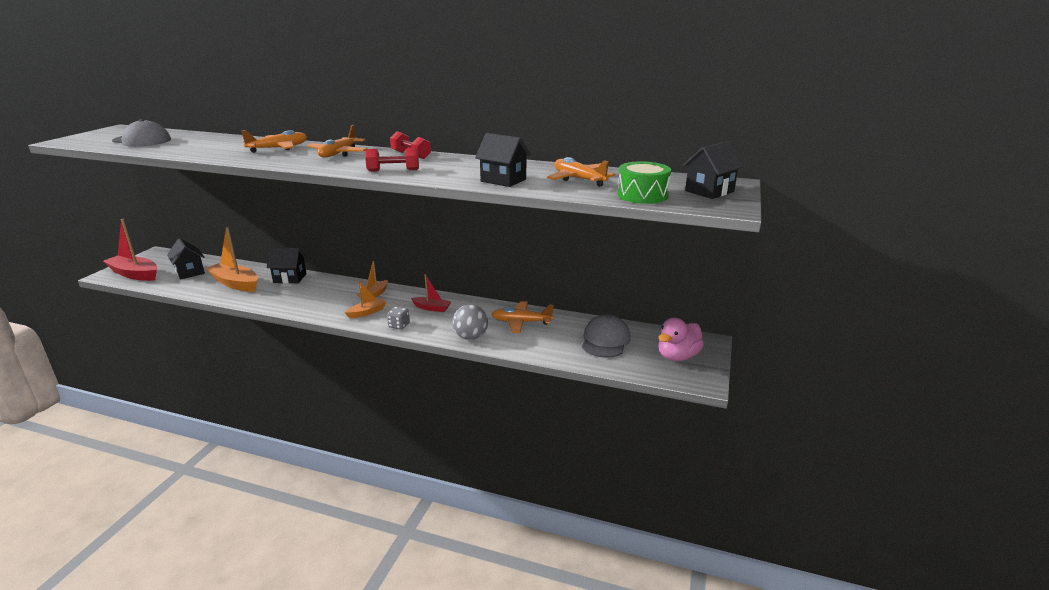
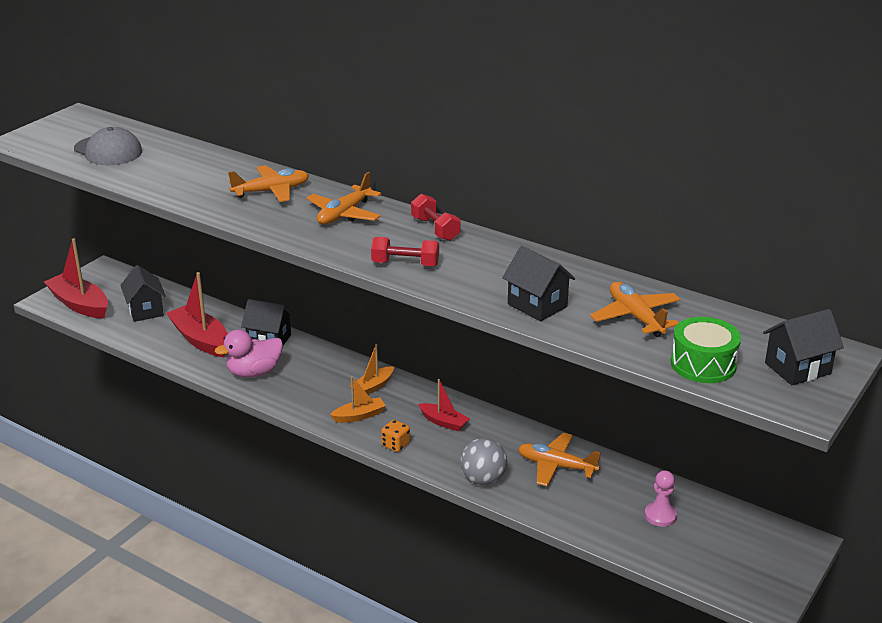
camera: 15 degrees right, 5 degrees up
orange boat [206,227,258,292] -> red boat [166,272,228,357]
grey dice [387,307,410,330] -> orange dice [381,420,410,452]
grey cap [582,314,631,358] -> pink pawn [645,470,677,527]
pink duck [659,318,704,361] -> pink duck moved to [215,329,283,378]

